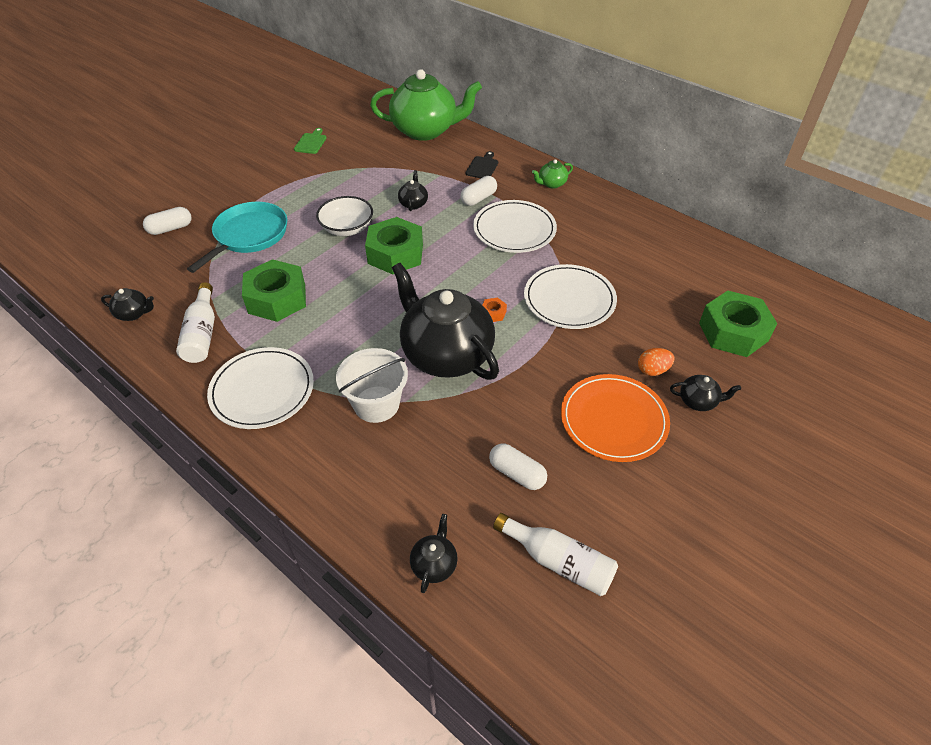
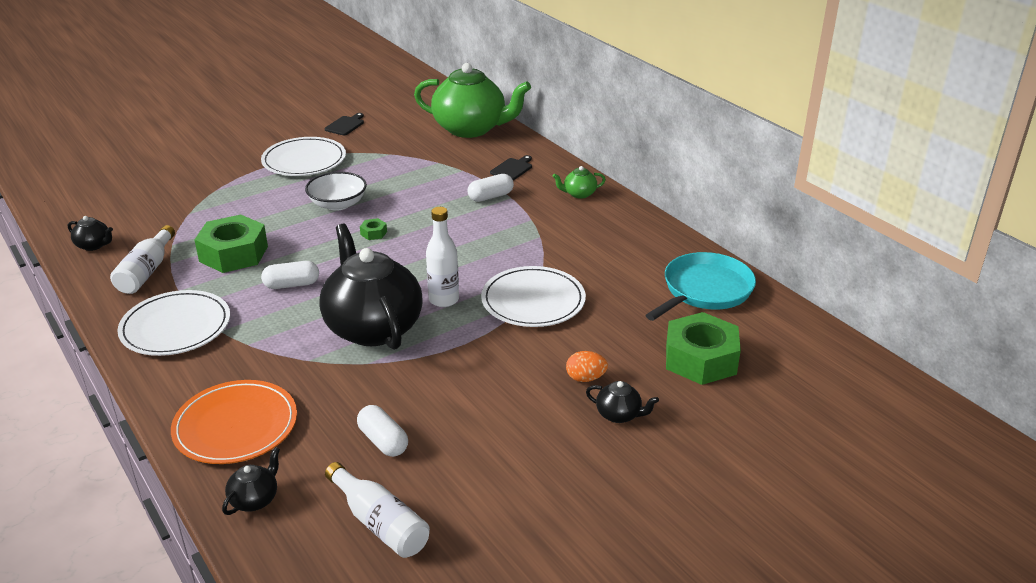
camera: 15 degrees right, 15 degrees down
white capsule [143,207,192,235] -> white capsule moved to [261,261,319,289]
turquoise pan [187,202,287,273] -> turquoise pan moved to [645,252,756,321]
green cutting board [294,128,326,154] -> black cutting board [325,113,364,135]
white bucket [336,348,408,423] -> none
green nut [365,217,423,274] -> green nut [360,218,387,240], size x0.40
black teapot [398,170,428,211] -> none
white plate [473,200,557,253] -> white plate moved to [261,137,346,176]
orange nut [482,298,507,322] -> white bottle [426,207,459,307]
orange plate [561,374,670,462] -> orange plate moved to [171,380,297,464]

